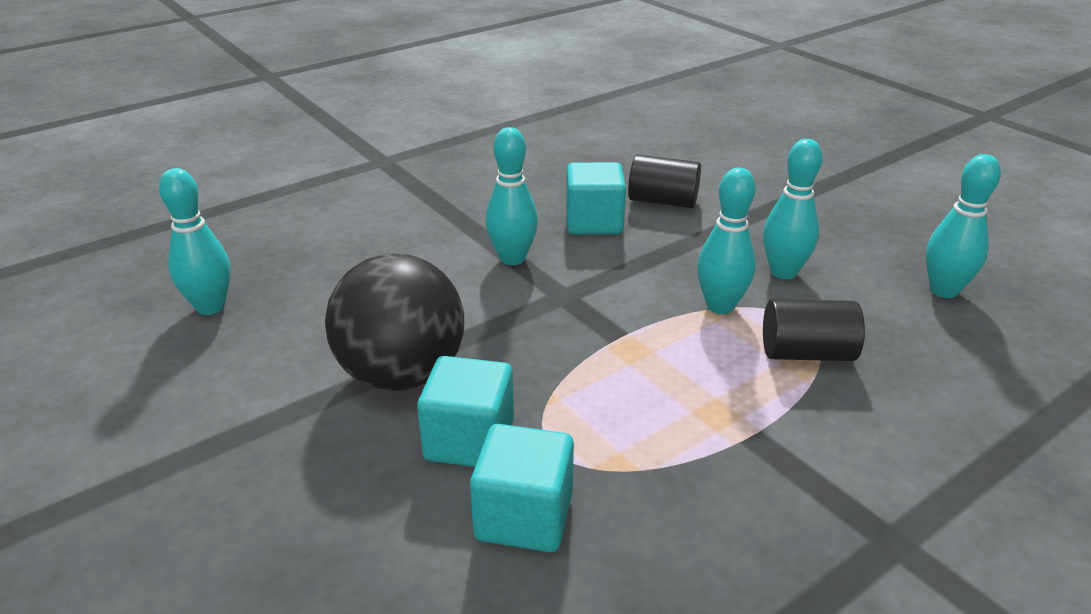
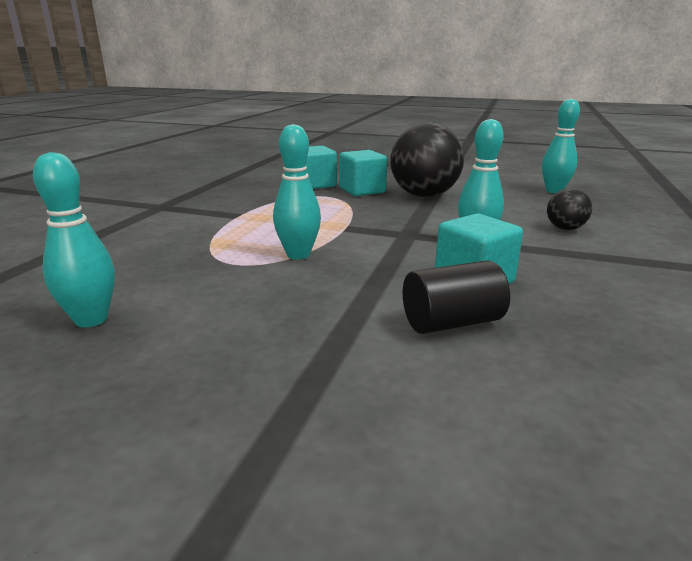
camera: 145 degrees right, 10 degrees down
turquoise bowling pin [763,139,823,279] -> none
black cylinder [763,299,865,361] -> none
none -> black ball [547,188,592,230]

